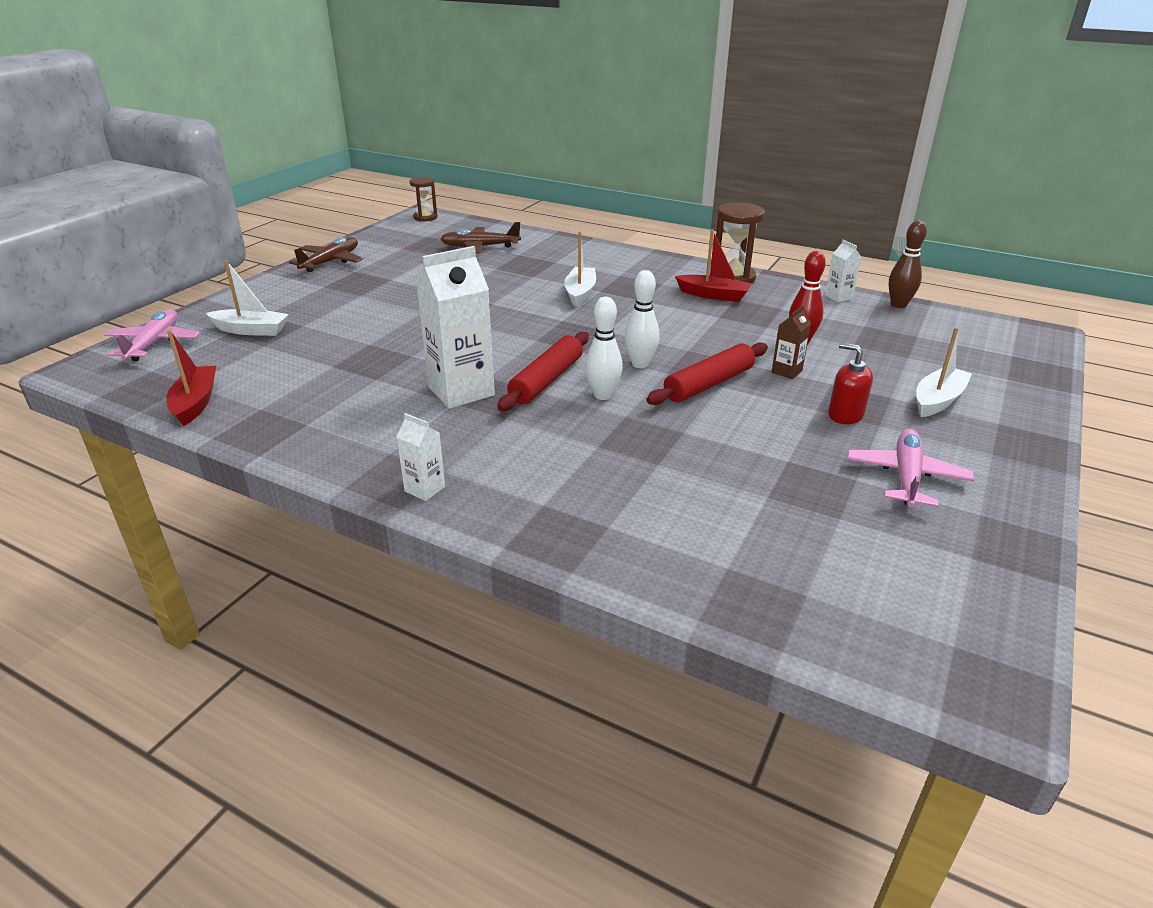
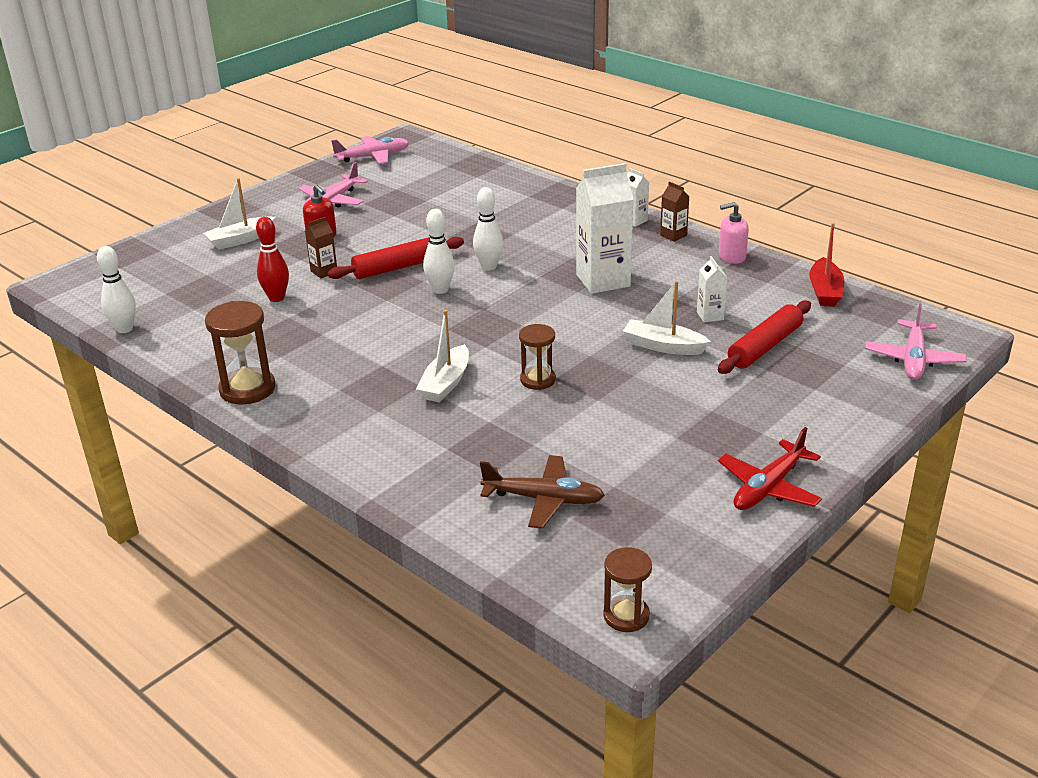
camera: 165 degrees left, 0 degrees up
white boat [206,260,289,336] -> white boat moved to [623,281,711,355]
brown plane [289,237,363,272] -> red plane [718,427,822,510]
red rolling pin [497,332,589,411] -> red rolling pin moved to [718,300,811,374]
red boat [675,229,752,302] -> none
white carton [825,239,862,302] -> white carton moved to [697,256,727,323]
brown bowling pin [889,220,927,308] -> white bowling pin [97,246,136,333]
none -> pink plane [331,136,409,164]
none -> brown hourglass [519,324,556,390]
none -> brown carton [660,181,690,242]
none -> pink soap dispenser [719,202,749,264]

